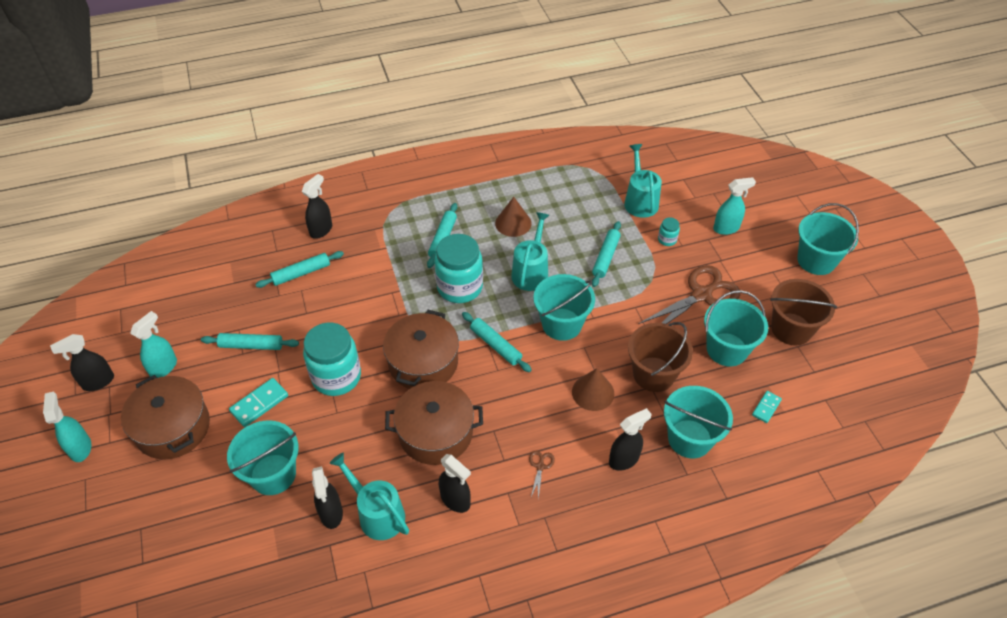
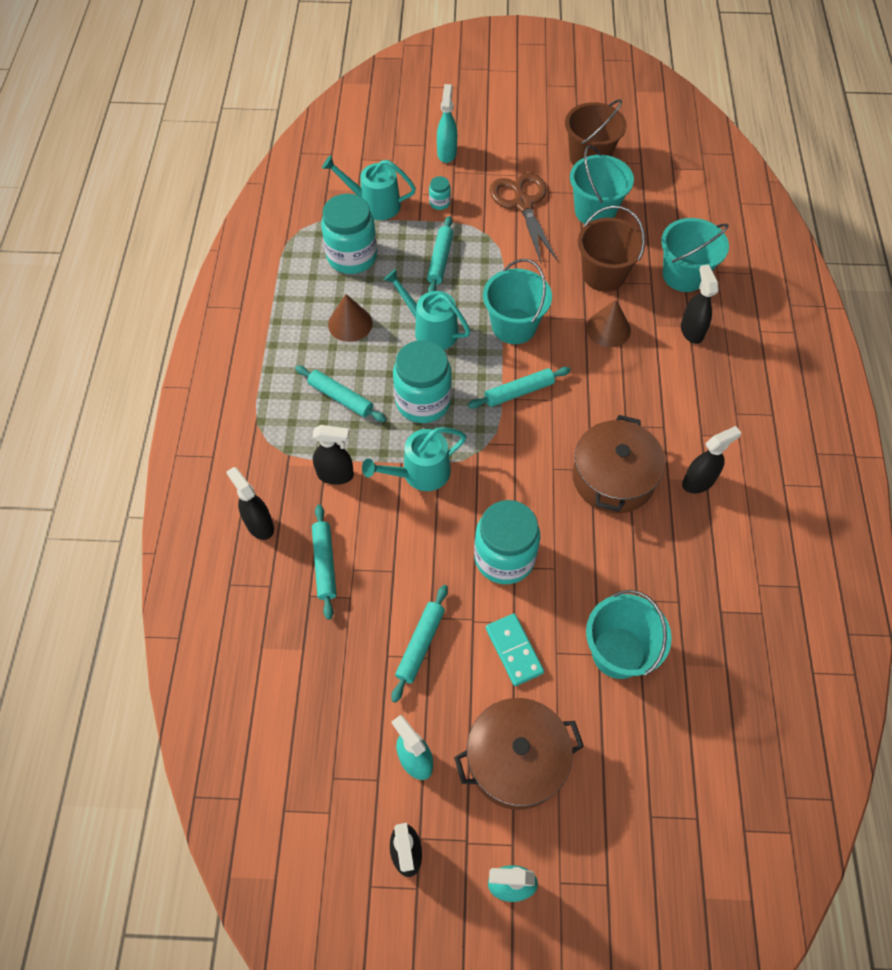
camera: 70 degrees left, 10 degrees up
black spray bottle [312,466,343,529] -> black spray bottle moved to [313,425,354,485]
turquoise watering can [330,453,409,540] -> turquoise watering can moved to [362,427,466,491]
brown pot [383,310,459,389] -> none
brown scissors [529,451,555,499] -> none
turquoise rolling pin [592,221,621,287] -> turquoise rolling pin turned 60 degrees clockwise [427,216,453,292]
turquoise domino [752,391,782,423] -> none
turquoise bucket [797,203,859,275] -> none
none -> turquoise jar [321,194,377,274]

